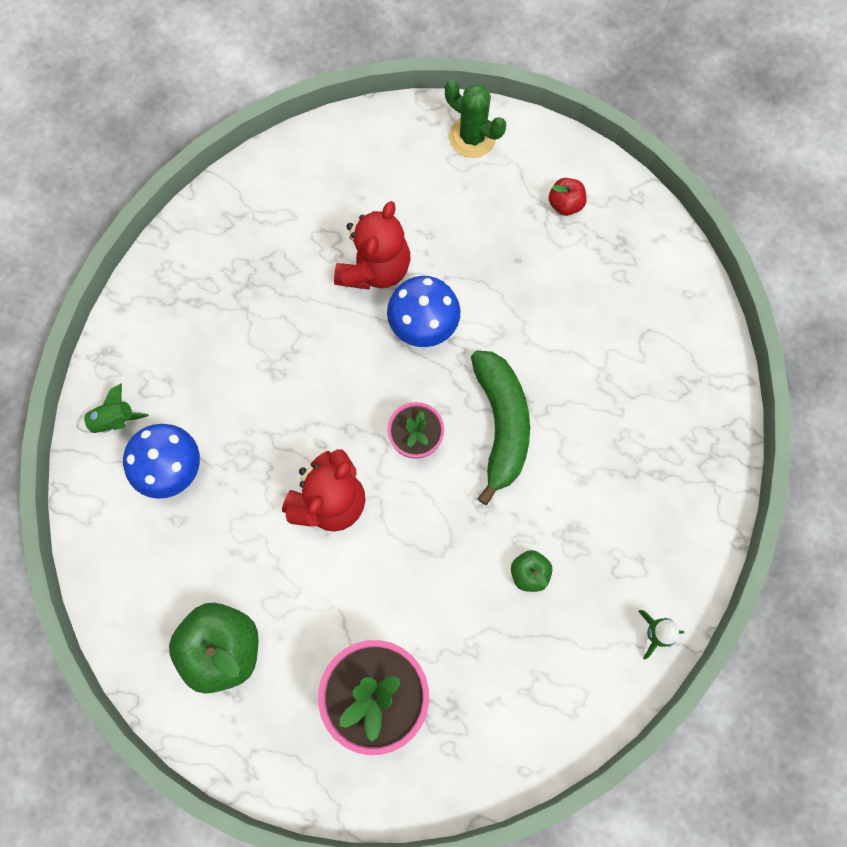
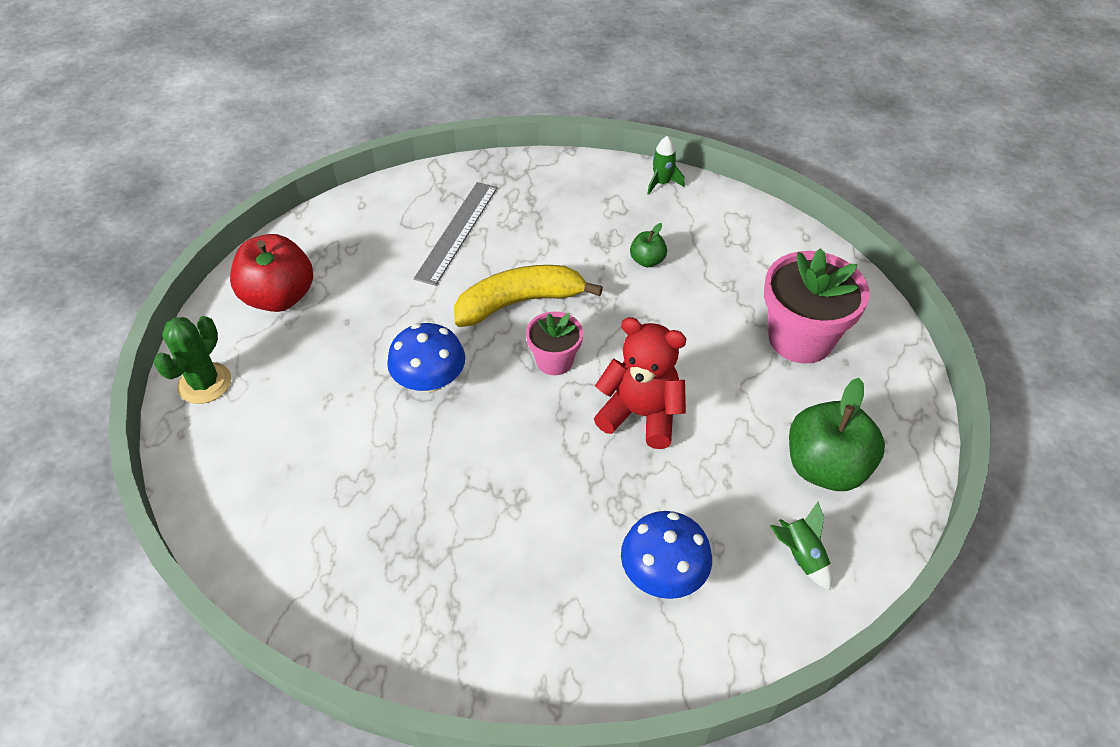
camera: 105 degrees left, 25 degrees down
green rocket [77,383,149,433] -> green rocket moved to [770,502,832,590]
red teddy bear [334,201,410,290] -> none
green banana [471,350,530,505] -> yellow banana [454,265,603,327]
red apple [549,178,587,216] -> red apple [230,234,313,312], size x2.05
none -> grey ruler [414,182,498,286]

